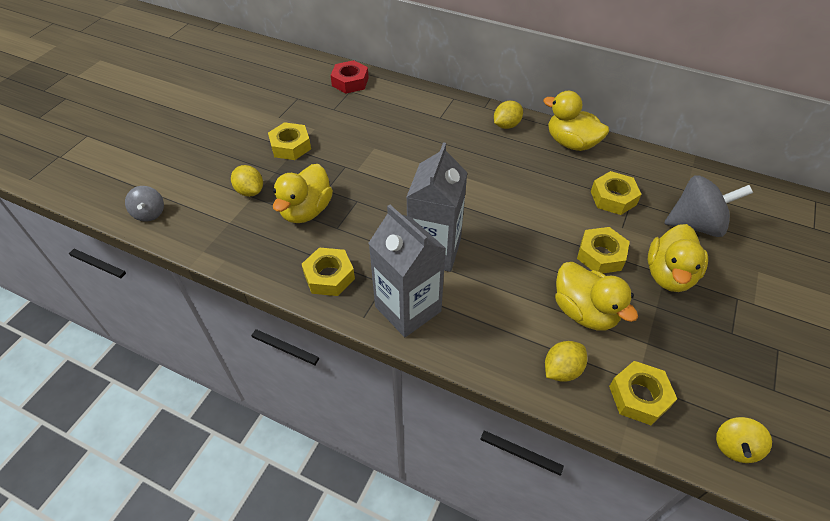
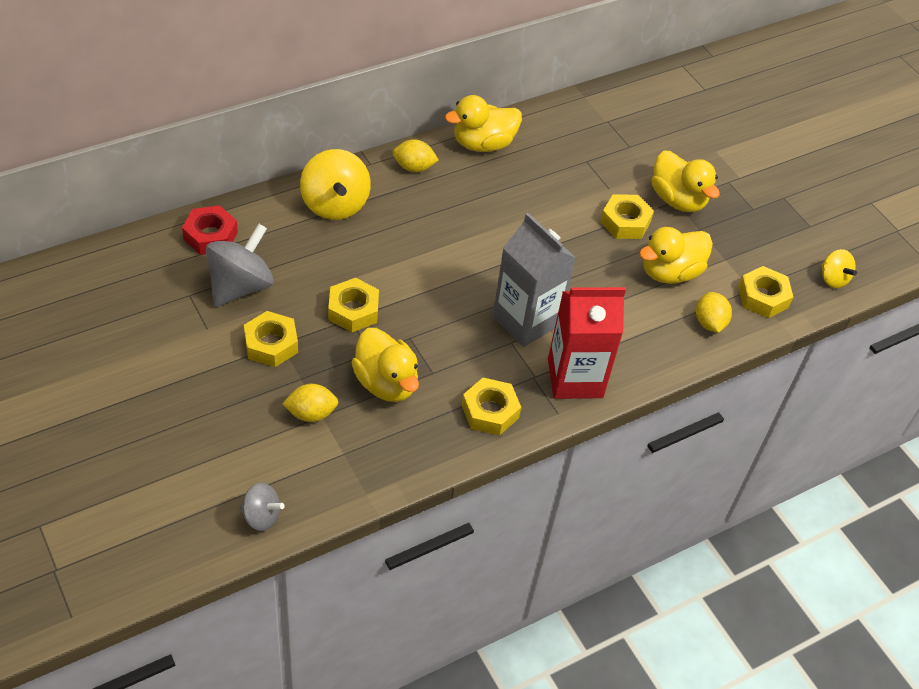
camera: 60 degrees left, 0 degrees up
grey carton [369,205,446,337] -> red carton [548,287,626,399]
yellow lemon [494,101,523,129] -> yellow lemon turned 75 degrees counterclockwise [393,139,438,172]
yellow duck [555,262,638,330] -> yellow duck turned 150 degrees clockwise [639,227,713,284]
yellow nut [591,171,641,215] -> yellow nut moved to [328,278,379,332]
grey spinning top [664,175,753,237] -> grey spinning top moved to [206,223,273,307]
none -> yellow spinning top [300,149,371,220]

